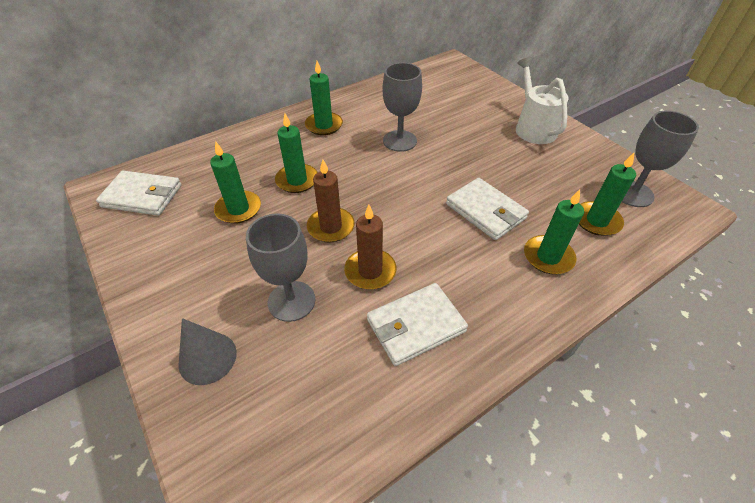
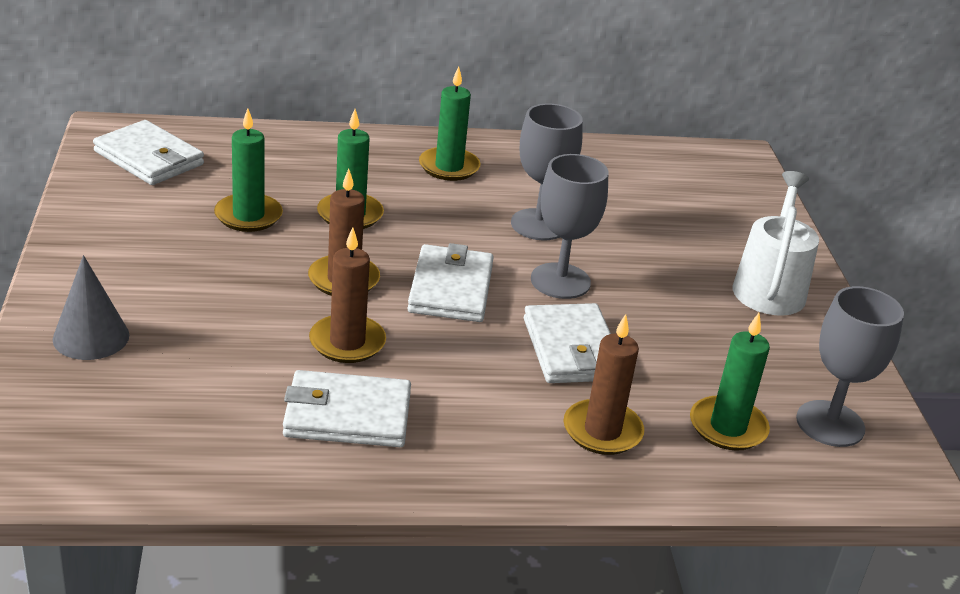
camera: 25 degrees right, 15 degrees down
grey goblet [246,213,315,322] -> grey goblet moved to [531,154,609,299]
green candle [524,189,584,274] -> brown candle [564,314,644,455]
none -> white wallet [407,243,494,322]

